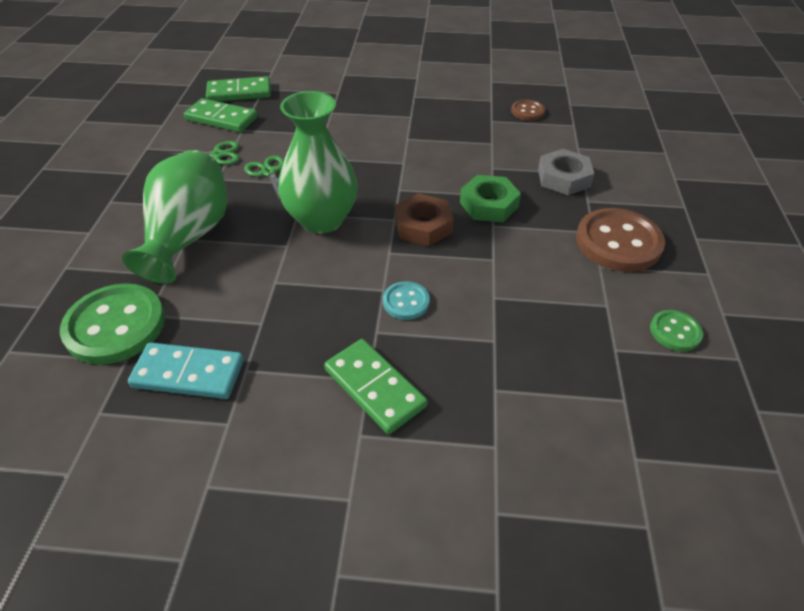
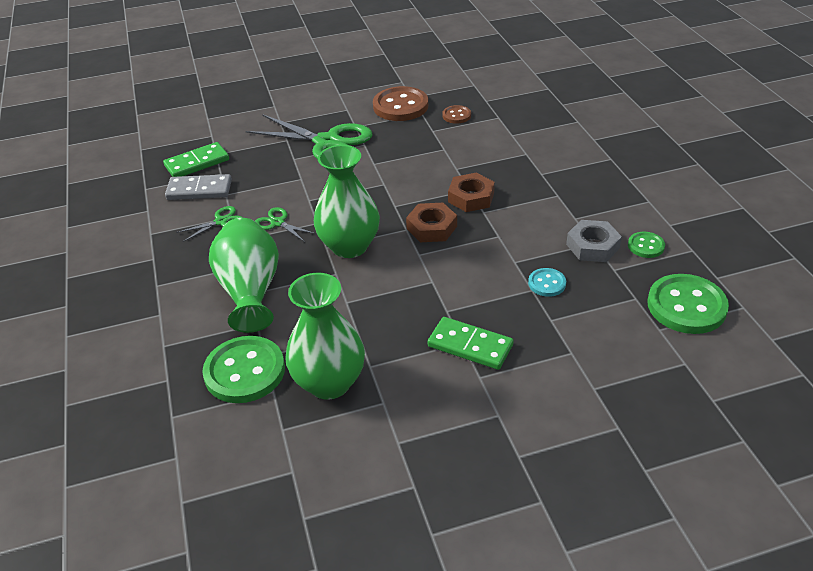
camera: 20 degrees left, 5 degrees down
turquoise domino [128,342,244,399] -> green vase [285,273,365,400]
green domino [184,98,258,132] -> grey domino [165,174,232,200]
turquoise button [383,281,430,320] -> turquoise button moved to [528,268,566,297]
green nut [460,175,521,222] -> brown nut [448,173,495,212]
grey nut [538,149,595,195] -> grey nut moved to [566,220,622,262]
brown button [576,208,665,272] -> brown button moved to [373,86,428,121]
none -> green scissors [246,114,372,160]
none -> green button [647,274,729,334]

